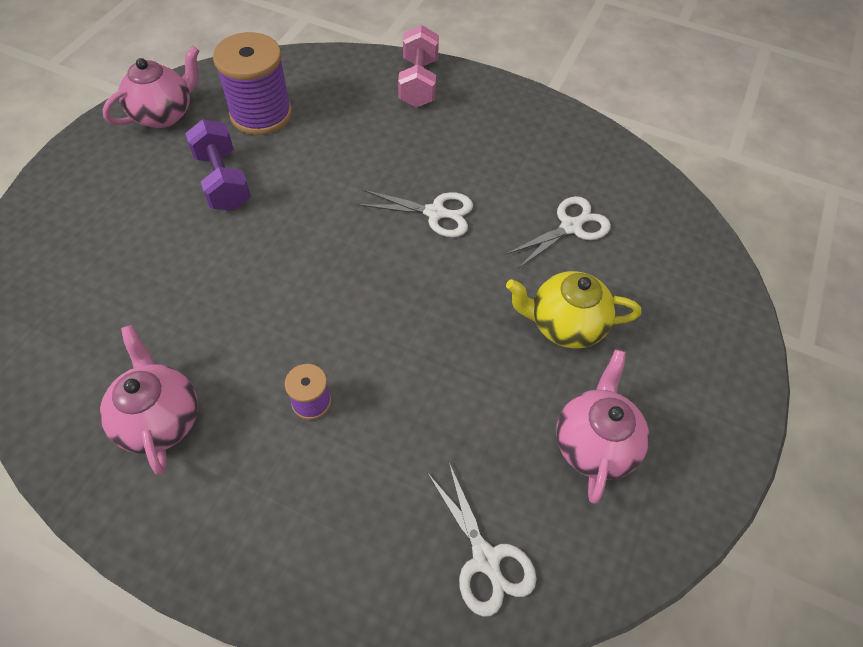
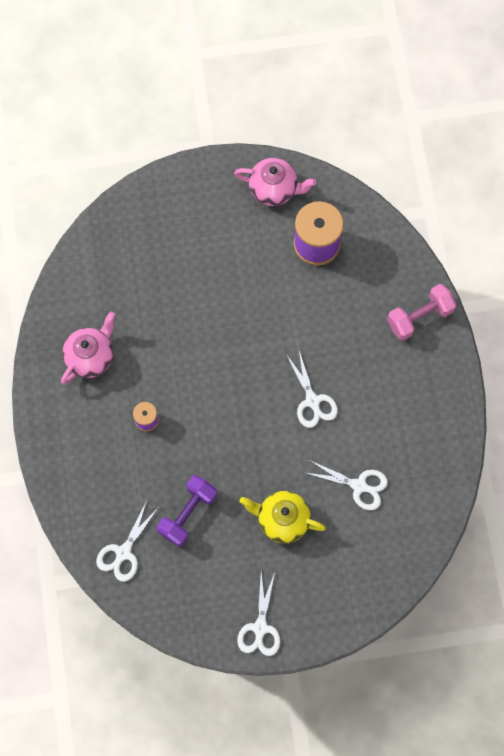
camera: 60 degrees right, 15 degrees up
purple dumbbell [185,119,251,211] -> purple dumbbell moved to [157,475,217,547]
yellow teapot [506,271,641,348] -> yellow teapot turned 45 degrees counterclockwise [240,491,326,543]
pink teapot [556,349,649,504] -> none
none -> white scissors [237,572,280,656]

